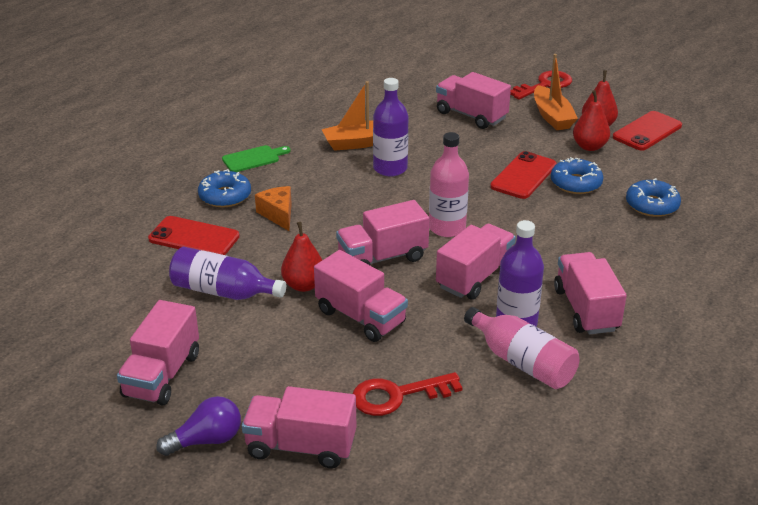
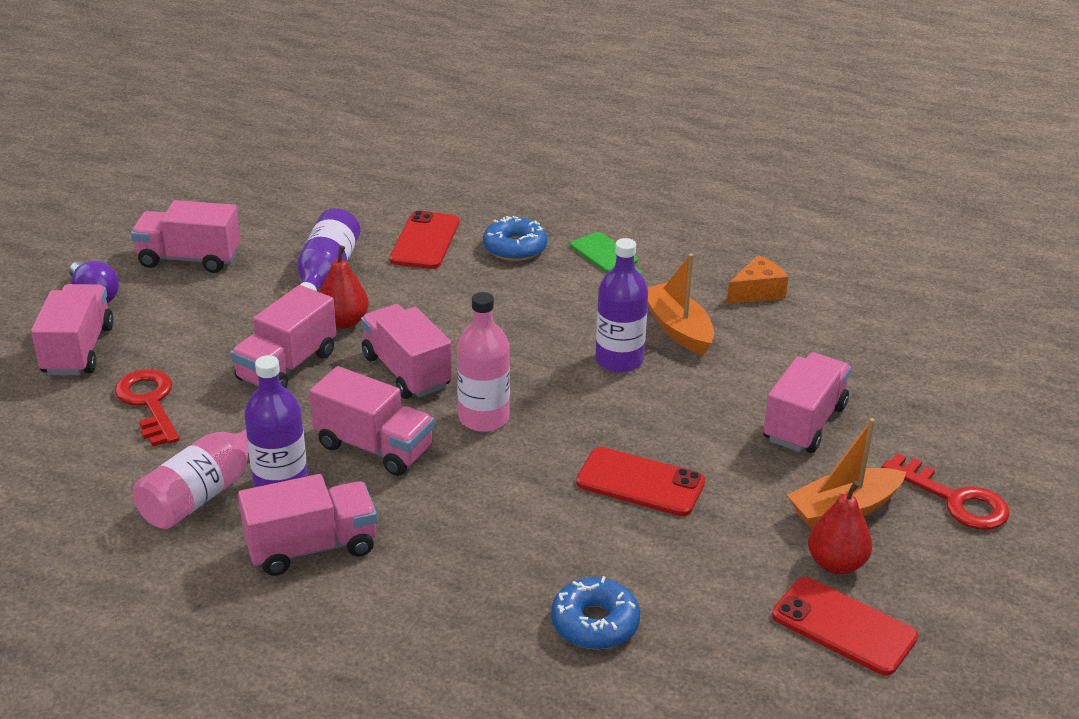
camera: 80 degrees right, 0 degrees up
orange cheese [255,186,292,231] -> orange cheese moved to [727,255,788,304]
blue donut [551,157,604,194] -> none
red pear [573,90,610,151] -> none

